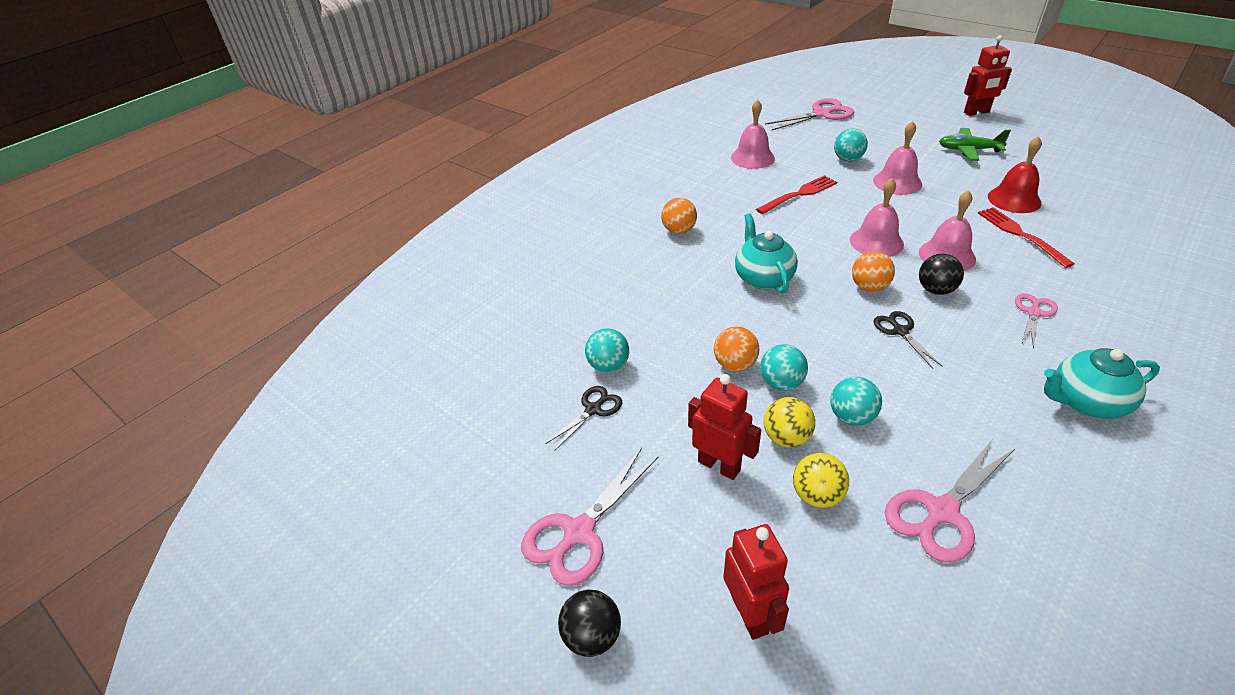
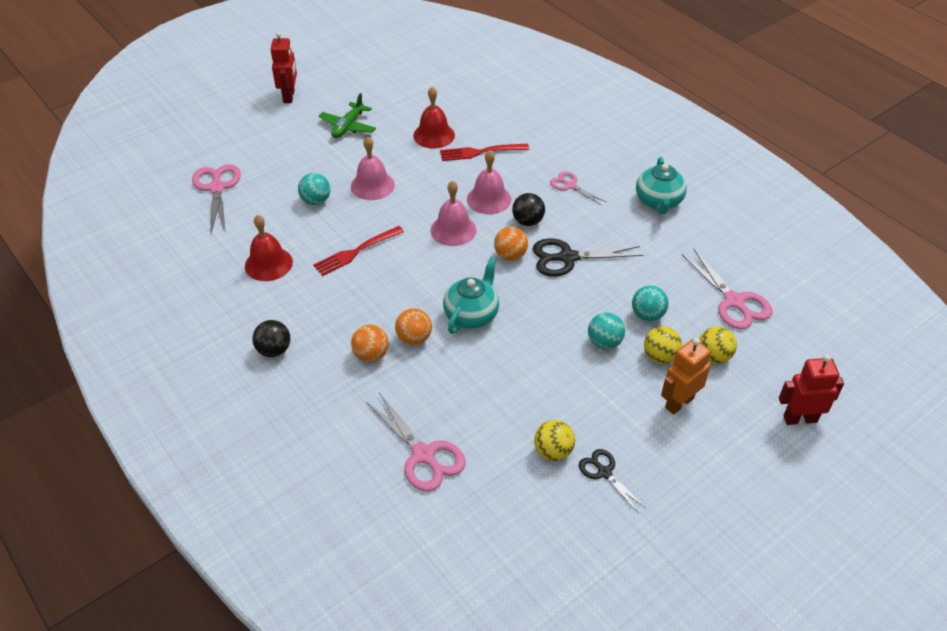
camera: 80 degrees left, 5 degrees up
pink scissors [521,448,659,586] -> pink scissors moved to [366,393,466,492]
black ball [558,589,621,657] -> black ball moved to [252,320,291,357]
turquoise ball [585,328,629,373] -> yellow ball [534,420,575,461]
red robot [688,374,761,480] -> orange robot [661,338,711,415]
orange ball [714,327,759,372] -> orange ball moved to [395,308,432,345]
pink bell [731,100,775,169] -> red bell [245,215,293,281]
turquoise teapot [735,214,798,294] -> turquoise teapot turned 120 degrees clockwise [443,257,499,334]
red fork [756,175,837,214] -> red fork turned 105 degrees counterclockwise [313,226,404,276]
black scissors [874,311,943,369] -> black scissors [533,238,643,277], size x1.66

